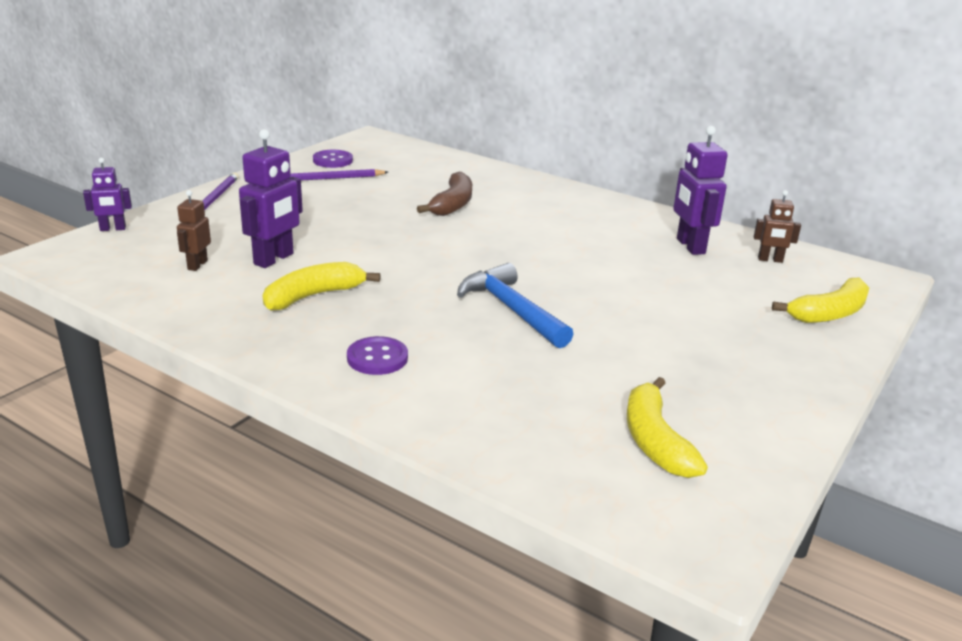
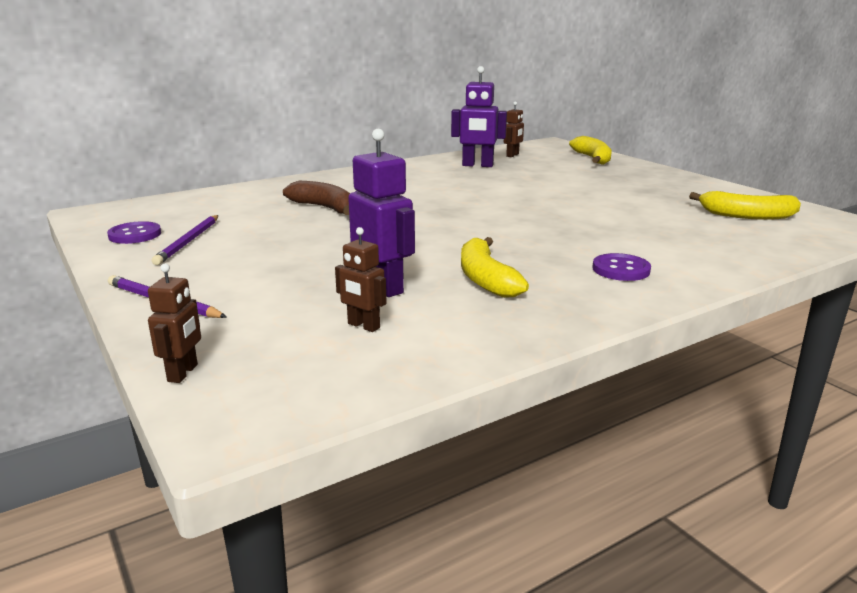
camera: 65 degrees left, 5 degrees down
purple robot [83,158,132,231] -> brown robot [148,263,201,383]
blue hammer [457,263,574,348] -> none

